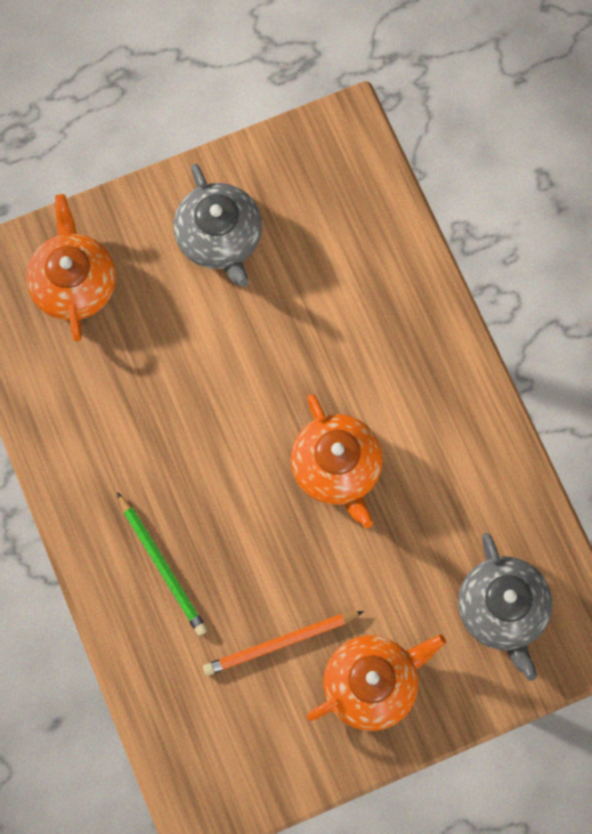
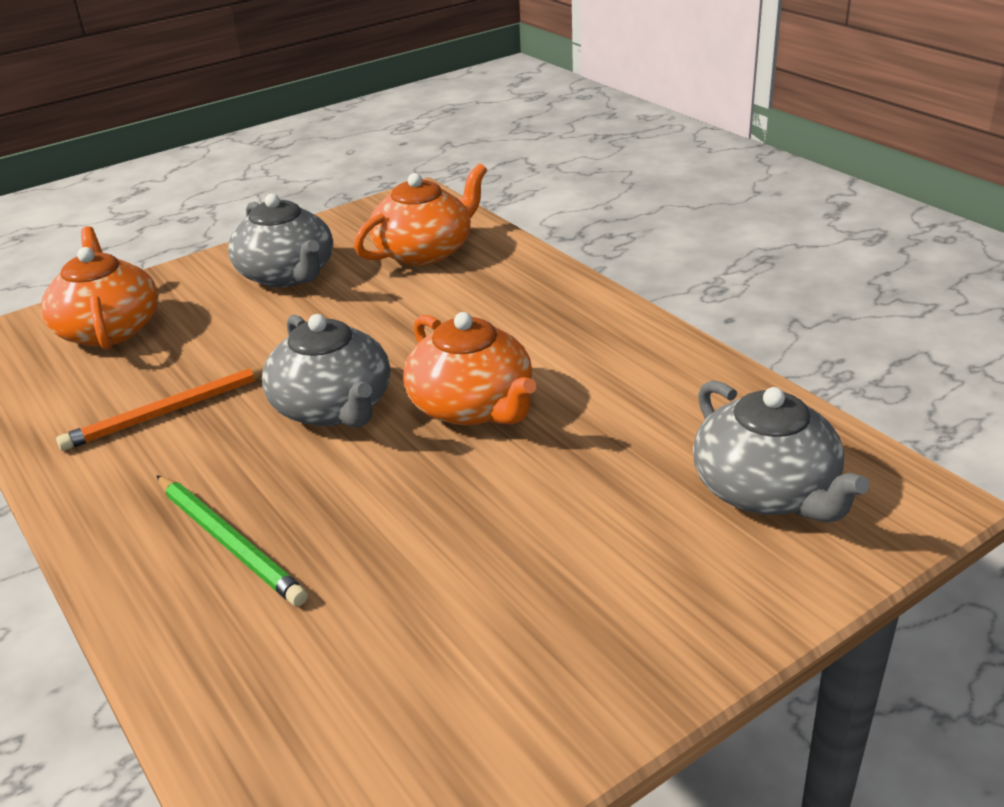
camera: 10 degrees left, 40 degrees down
orange pencil [203,611,364,676] -> orange pencil moved to [56,366,264,451]
orange teapot [306,634,446,731] -> orange teapot moved to [354,163,487,266]
none -> grey teapot [262,314,390,427]

